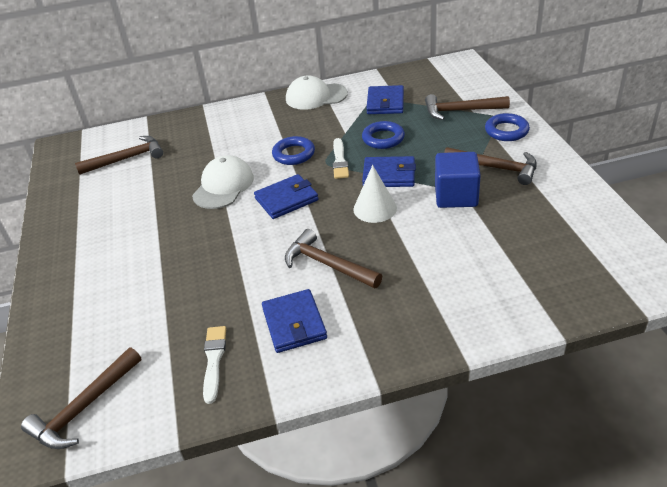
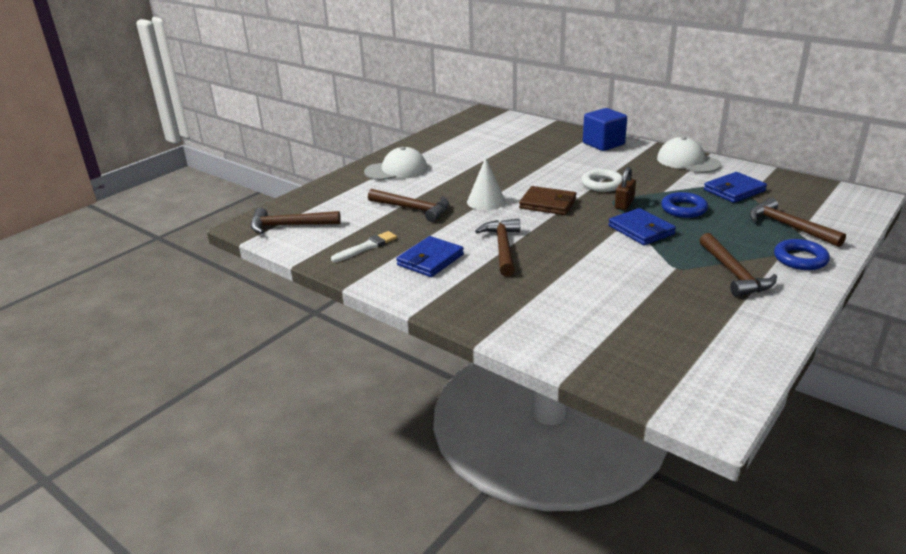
camera: 50 degrees right, 10 degrees down
brown hammer [75,136,163,175] -> brown hammer moved to [368,189,449,222]
white cap [192,155,254,209] -> white cap moved to [364,147,427,180]
blue wallet [254,174,319,219] -> brown wallet [519,186,577,215]
blue ring [272,136,315,165] -> white ring [581,169,623,192]
white brush [332,138,349,179] -> brown padlock [615,167,636,210]
white cone [353,165,397,223] -> white cone moved to [467,157,506,210]
blue cube [435,152,481,208] -> blue cube moved to [583,108,627,151]

